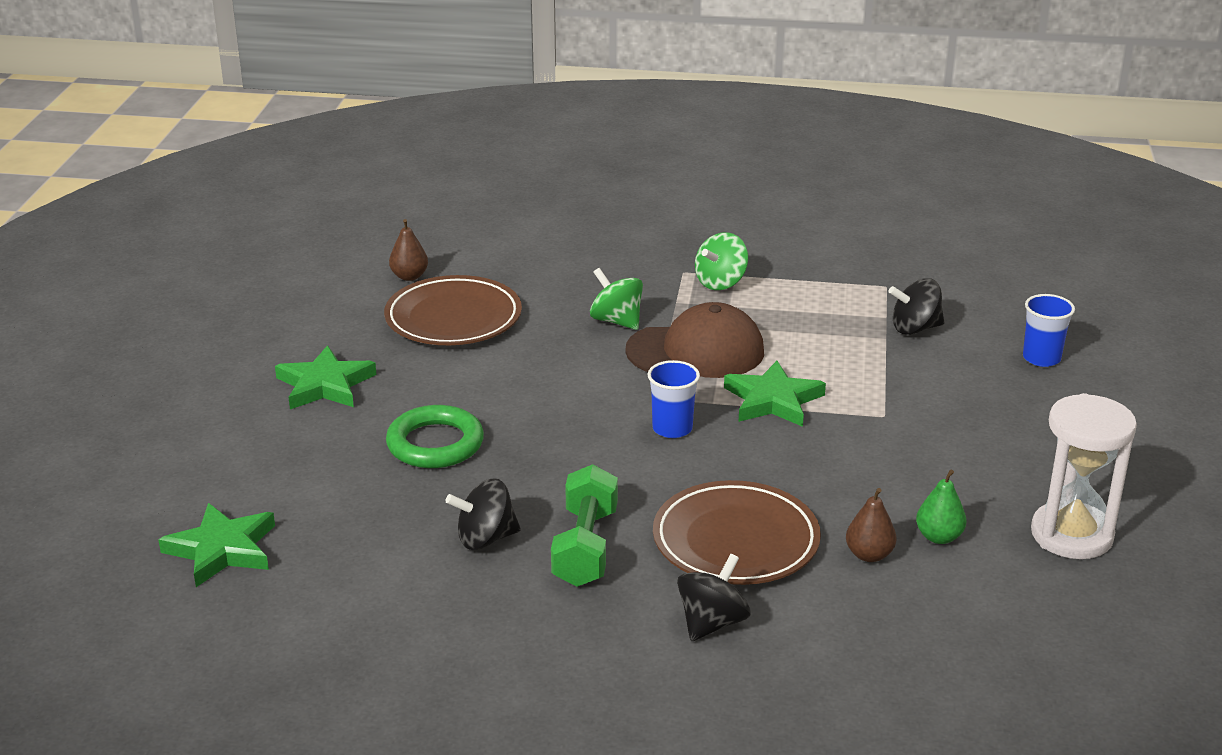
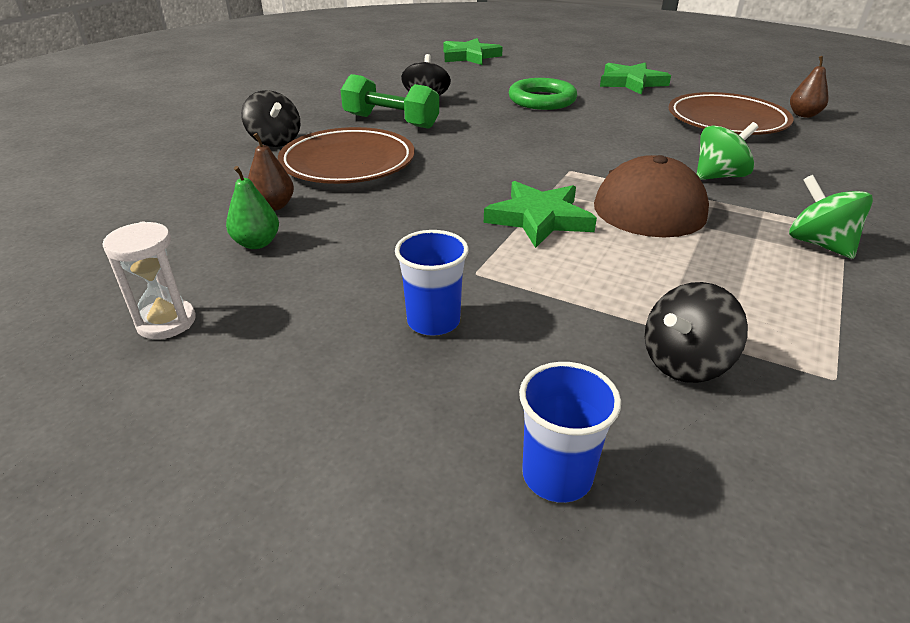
camera: 110 degrees right, 5 degrees up
blue cup [648,360,700,438] -> blue cup moved to [395,230,469,335]
black spinning top [889,278,944,335] -> black spinning top turned 135 degrees counterclockwise [645,282,748,383]
white hourglass [1031,393,1137,559] -> white hourglass [102,221,196,339], size x0.57

